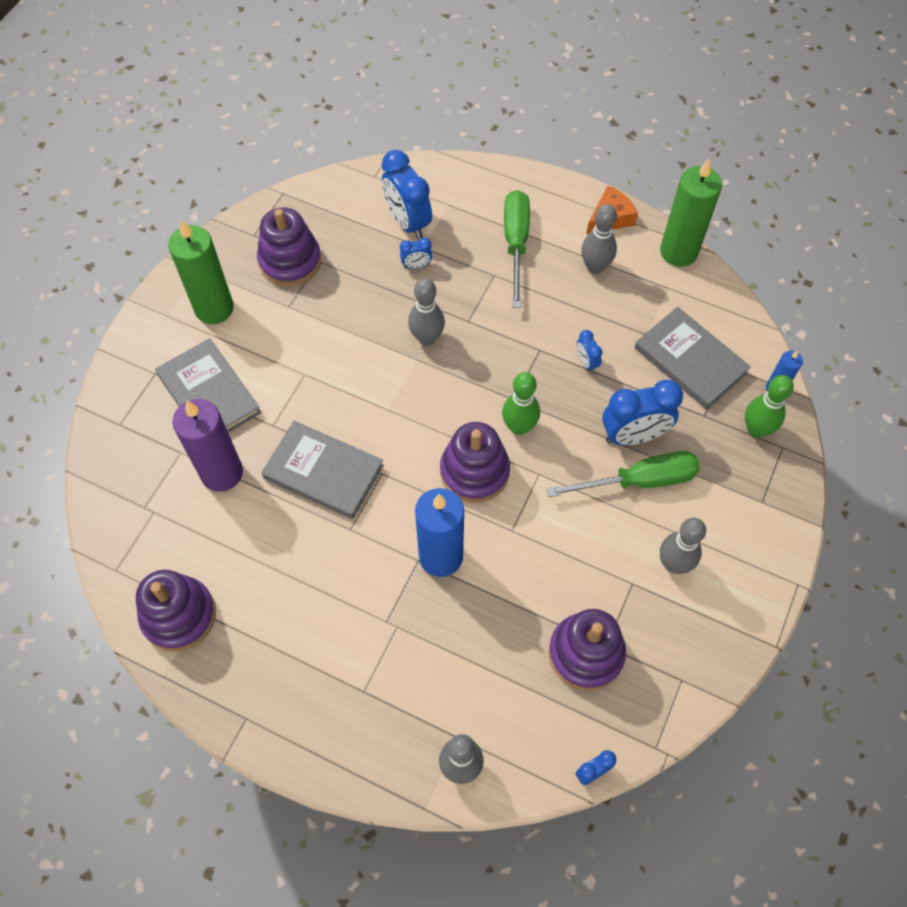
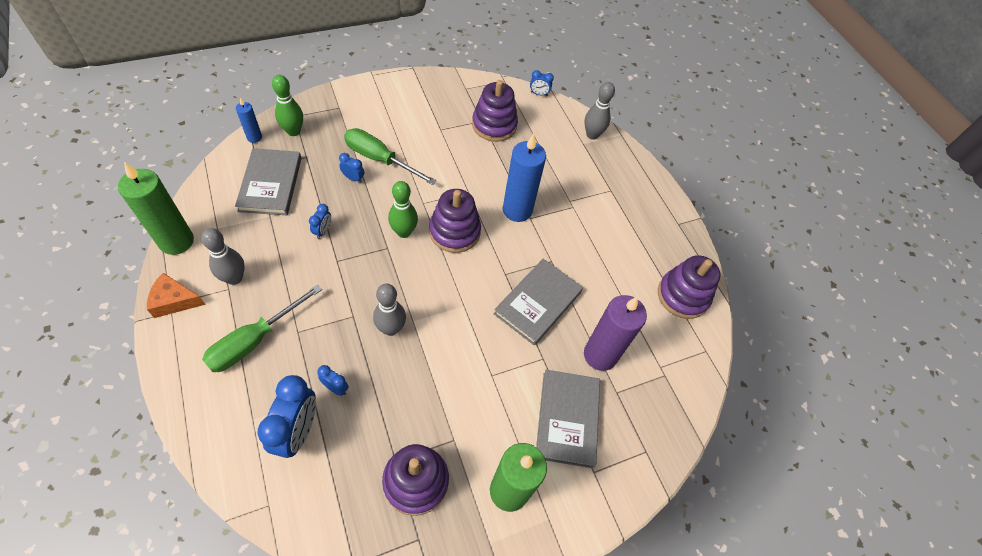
camera: 145 degrees left, 5 degrees down
grey book [261,421,384,519] -> grey book turned 60 degrees clockwise [494,259,583,345]
blue clock [602,380,683,445] -> blue clock [339,153,364,183], size x0.48
grey bowling pin [660,518,706,574] -> none

